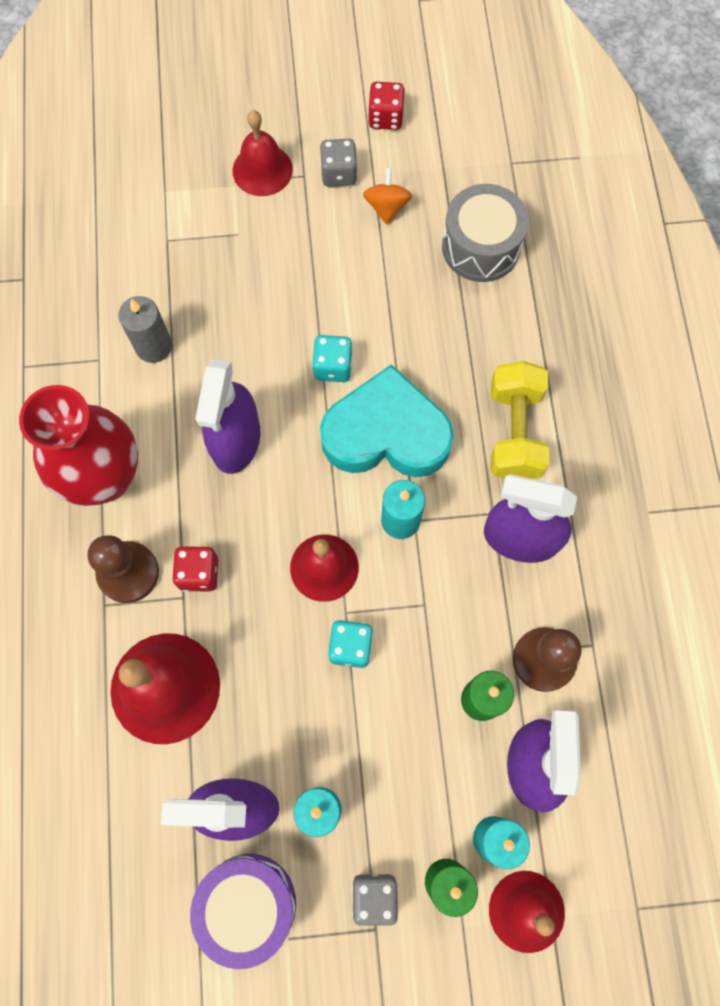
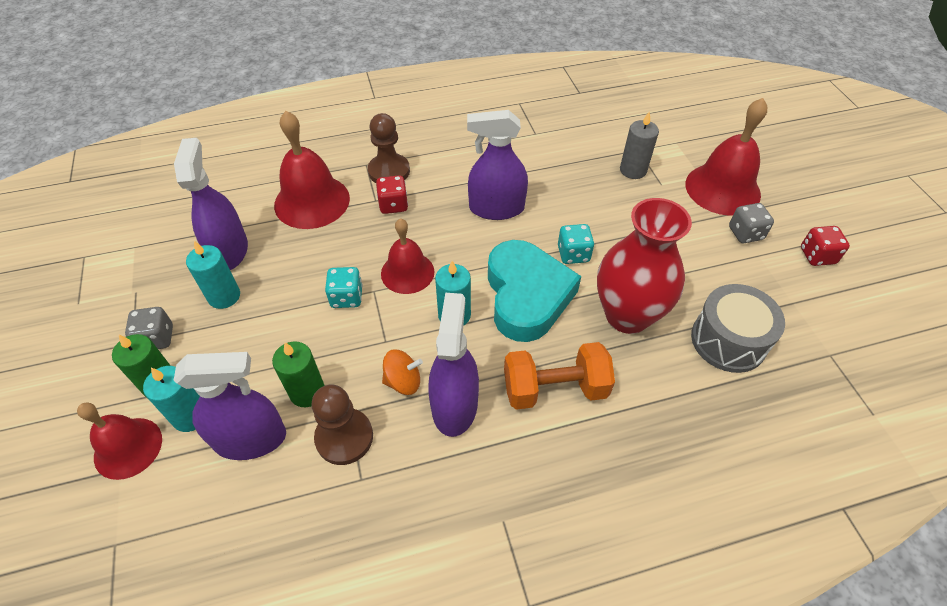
camera: 80 degrees right, 20 degrees down
red vase [19,385,138,506] -> red vase moved to [597,198,692,334]
grey candle [118,296,172,363] -> grey candle moved to [620,111,659,179]
purple drum [190,854,296,969] -> none
red bell [233,110,293,196] -> red bell [686,98,767,216], size x1.53
orange spinning top [363,168,412,224] -> orange spinning top moved to [382,349,423,395]
yellow dumbbell [491,361,549,479] -> orange dumbbell [504,342,615,410]

